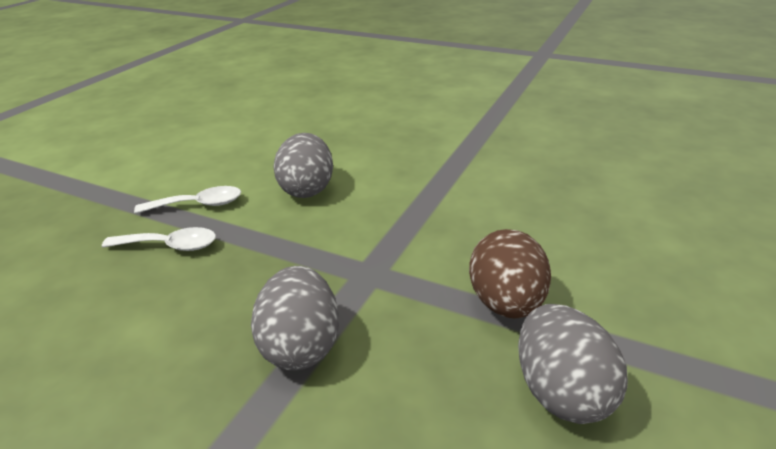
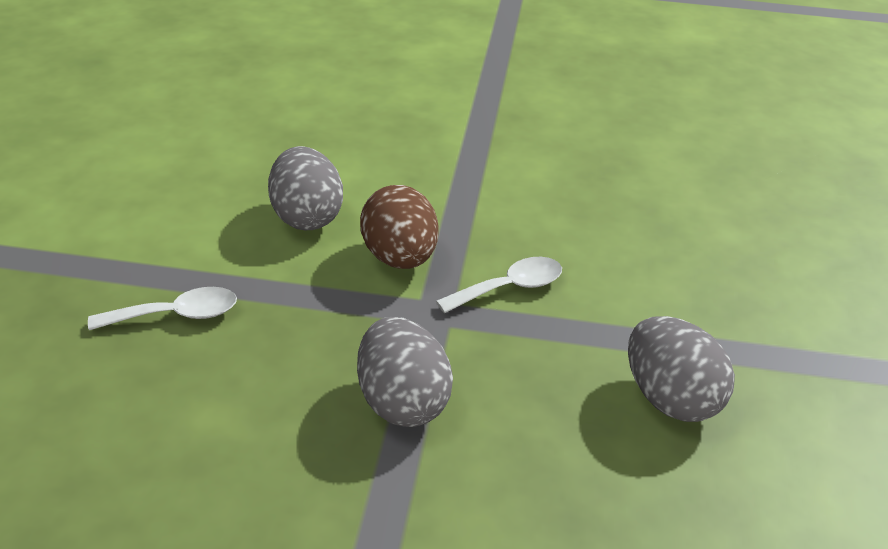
camera: 20 degrees left, 5 degrees up
white spoon [134,186,241,214] -> white spoon moved to [436,257,562,313]
brown egg [469,229,551,318] -> brown egg moved to [360,185,439,269]

